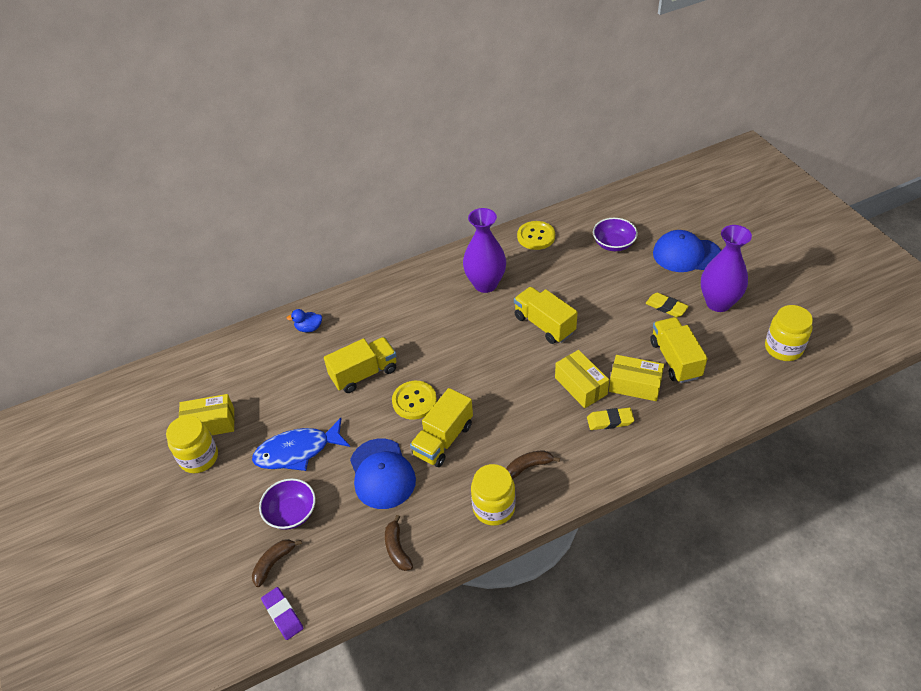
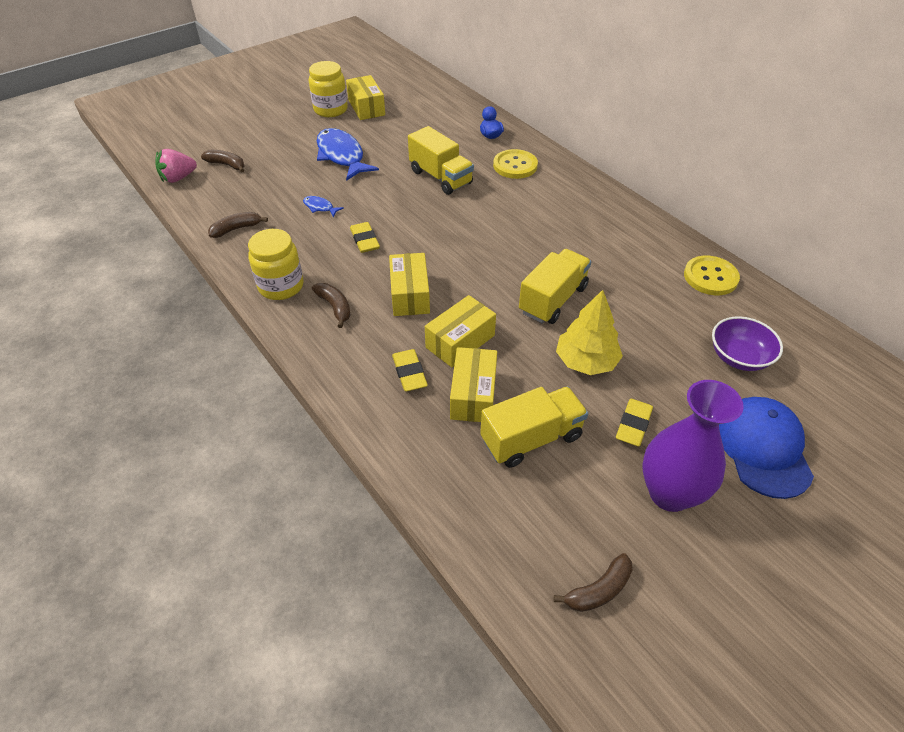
camera: 75 degrees right, 0 degrees up
purple bowl [259,478,316,530] -> none
purple eraser [261,587,303,640] -> pink strawberry [155,149,197,183]
blue cap [350,438,416,509] -> blue fish [303,196,344,217]
yellow button [392,381,437,420] -> yellow button moved to [493,149,538,179]
yellow truck [410,388,473,467] -> yellow eraser [350,222,380,253]
purple vase [463,208,506,293] -> none
yellow jar [765,305,813,361] -> brown banana [554,553,633,612]
none -> yellow box [389,253,430,316]
none -> yellow tree [556,290,623,375]

